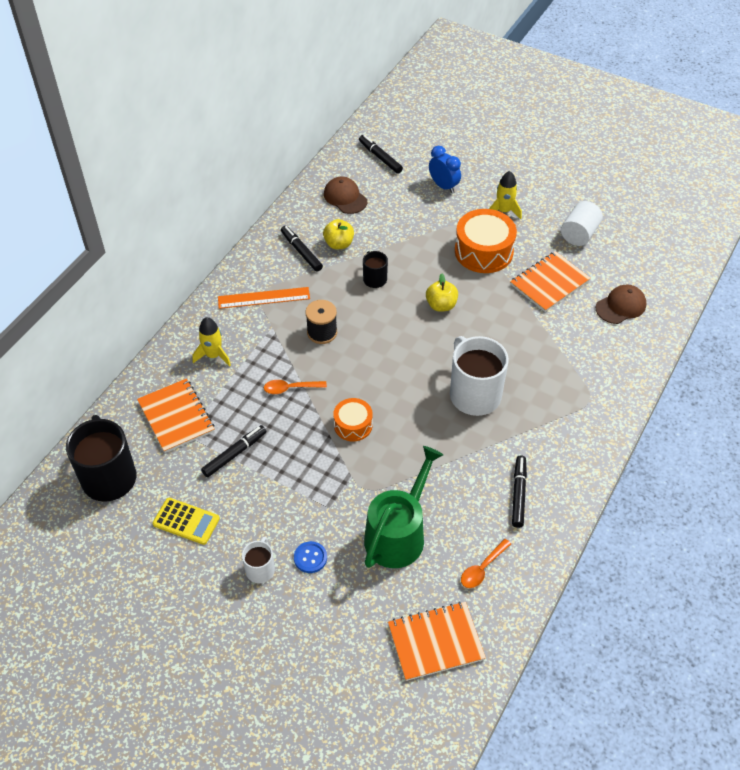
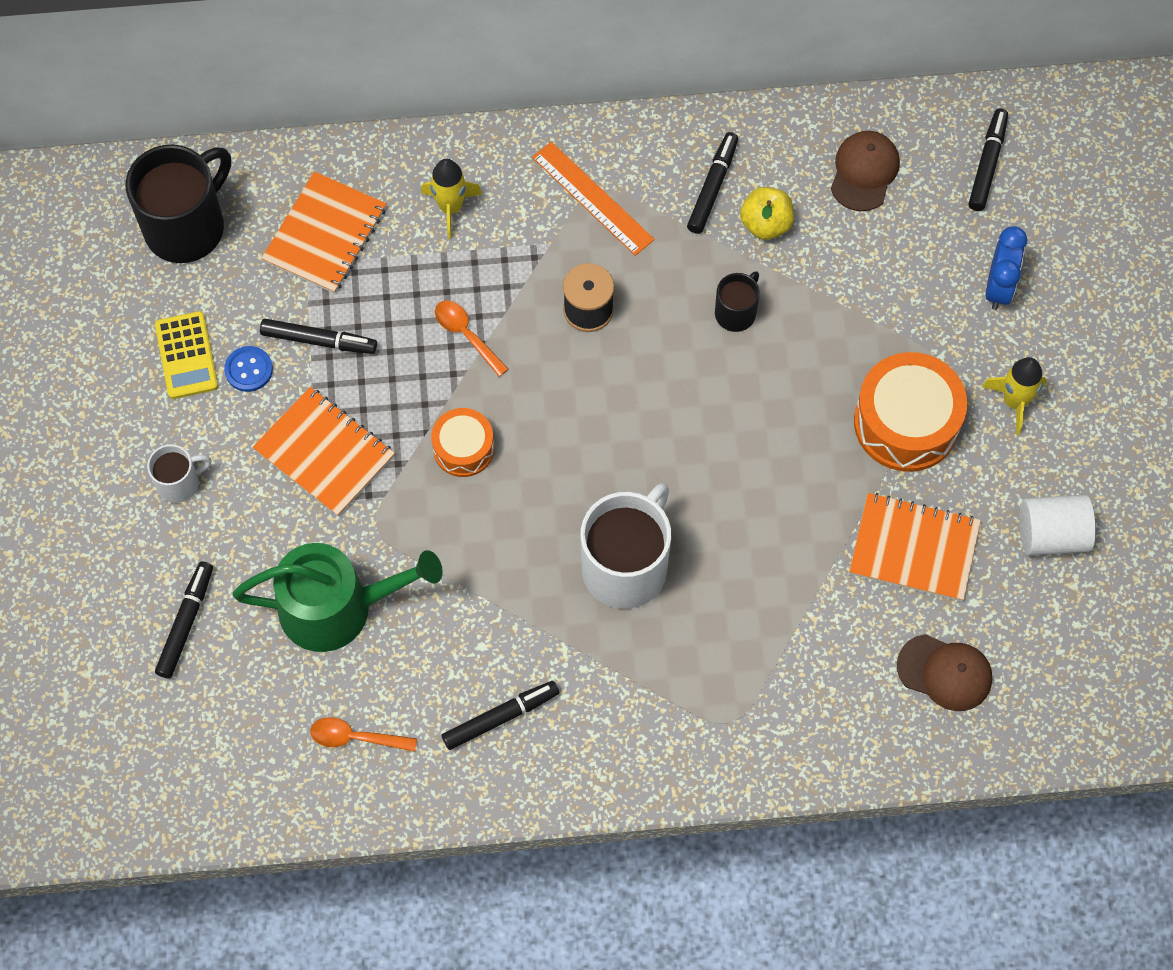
camera: 55 degrees right, 15 degrees up
blue button [294,541,327,573] -> blue button moved to [224,346,273,392]
orange notebook [388,602,486,681] -> orange notebook moved to [253,387,395,516]
yellow apple [426,274,458,312] -> none
none -> black marker [155,561,213,679]

